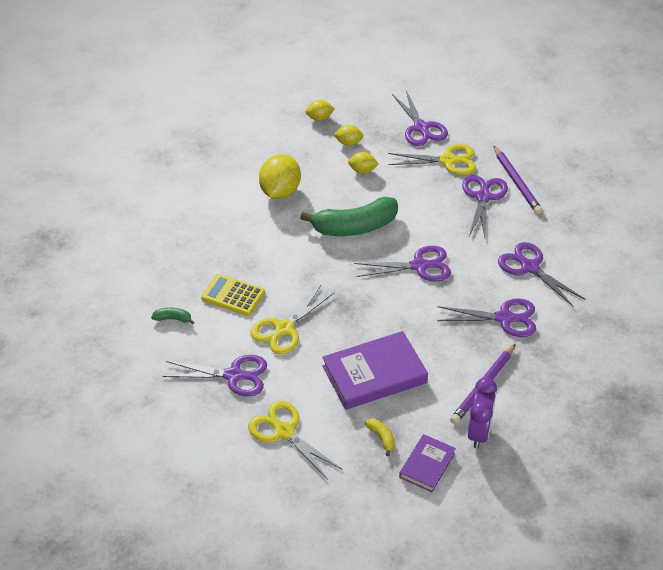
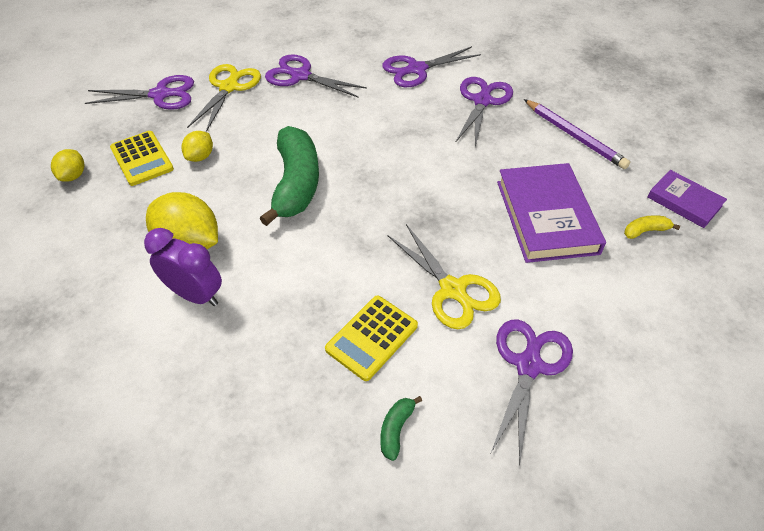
camera: 75 degrees left, 5 degrees up
yellow scissors [248,401,342,480] -> none
yellow lemon [333,125,364,146] -> yellow calculator [110,131,174,186]
purple scissors [354,246,451,282] -> none
purple clock [468,377,497,449] -> purple clock moved to [144,228,222,306]
purple pencil [494,146,543,214] -> none

